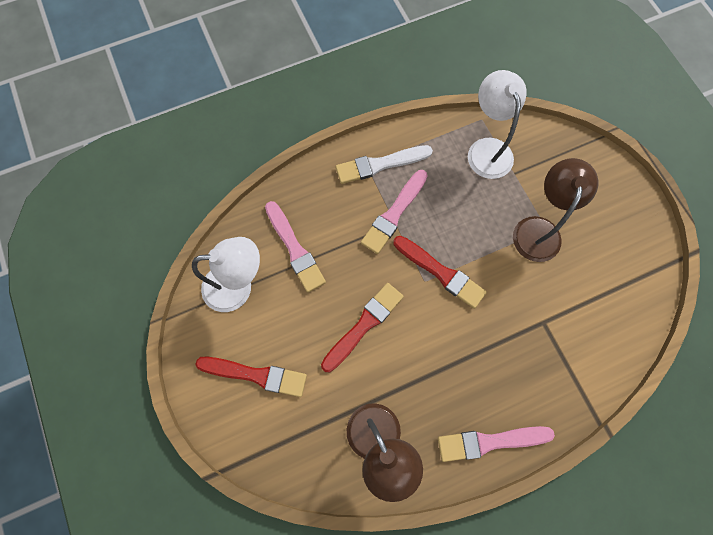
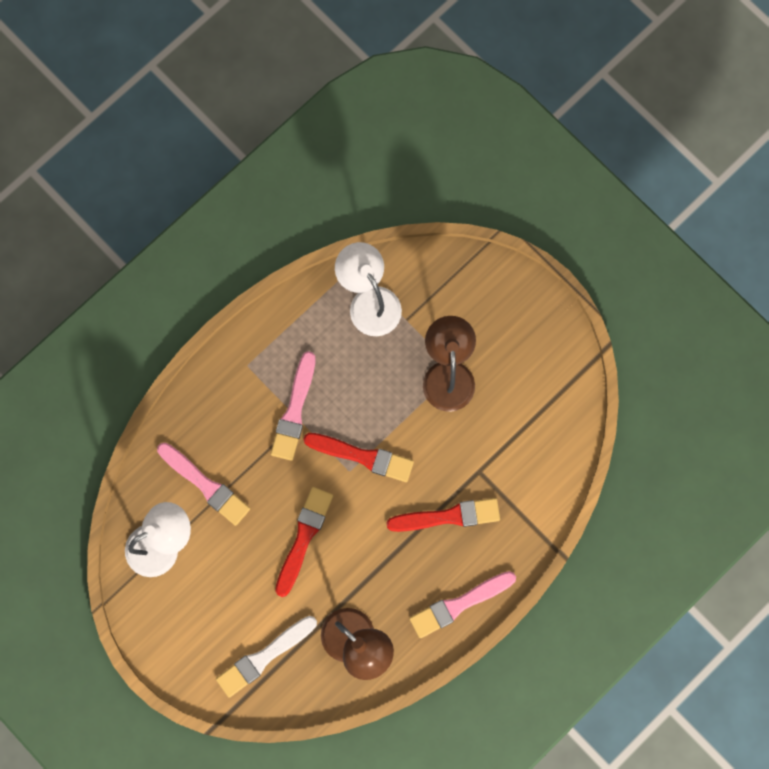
camera: 20 degrees left, 5 degrees up
red brush [195,357,307,397] -> red brush moved to [386,498,500,532]
white brush [336,145,433,184] -> white brush moved to [216,616,317,698]

